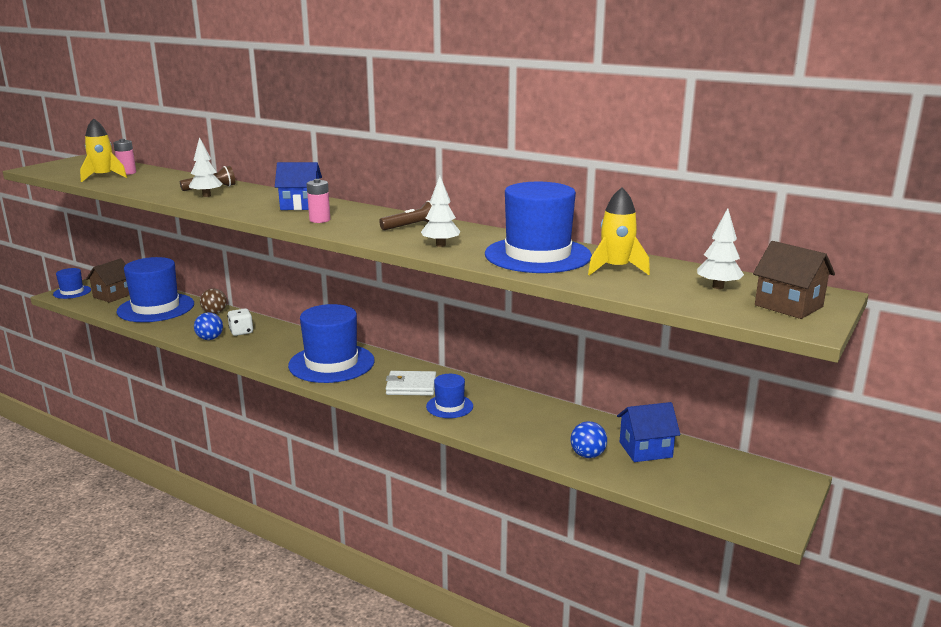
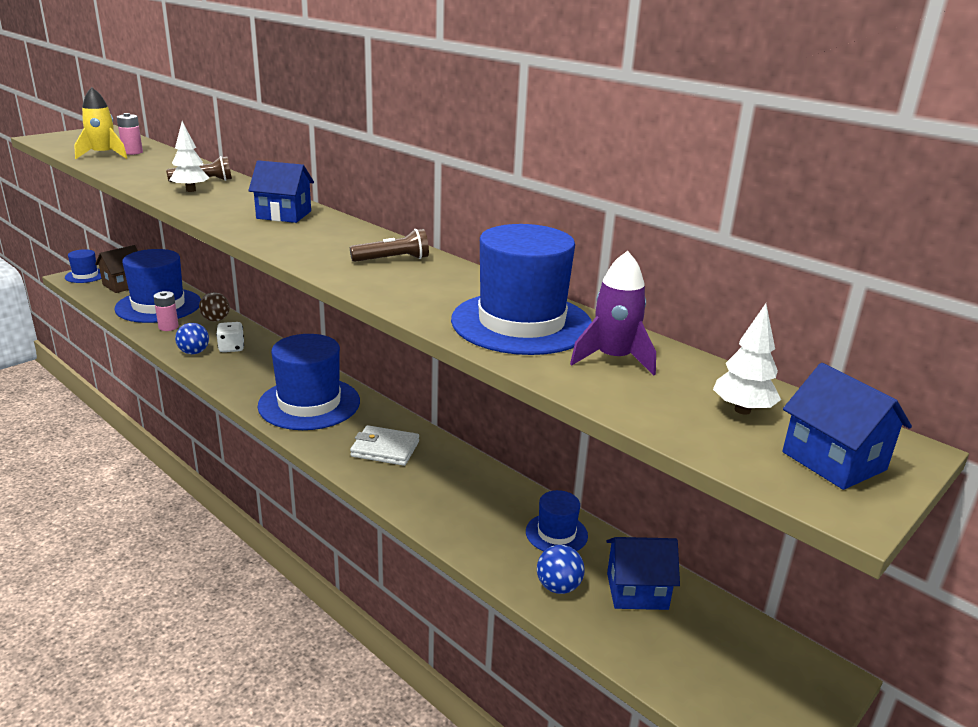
camera: 10 degrees right, 5 degrees up
pink battery [307,179,330,223] -> pink battery moved to [153,291,179,331]
white tree [421,176,460,247] -> none
blue hat [426,374,473,418] -> blue hat moved to [526,490,588,551]
yellow rocket [588,187,650,275] -> purple rocket [570,251,656,376]
brown house [753,241,835,319] -> blue house [782,363,912,490]

